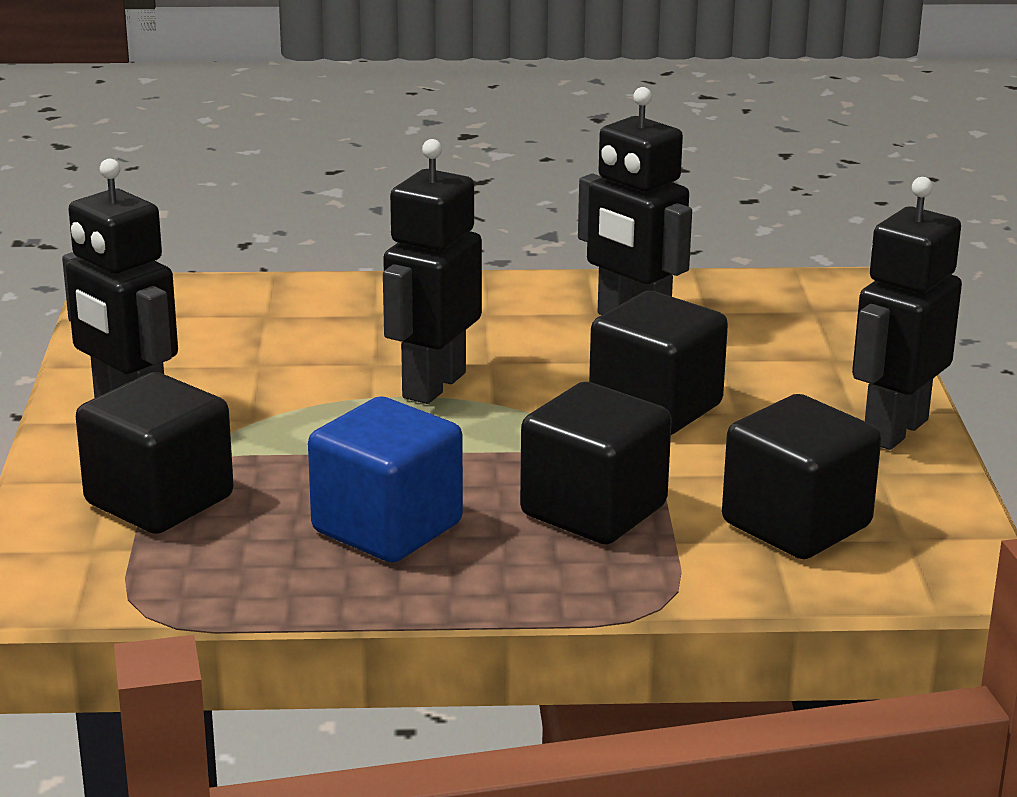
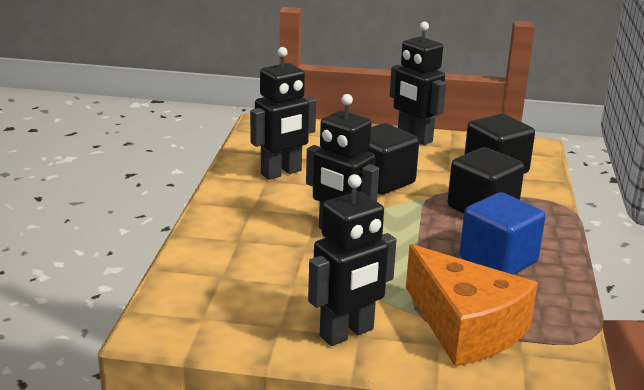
camera: 80 degrees left, 0 degrees up
black cube [76,372,234,534] -> orange cheese [406,244,538,366]

